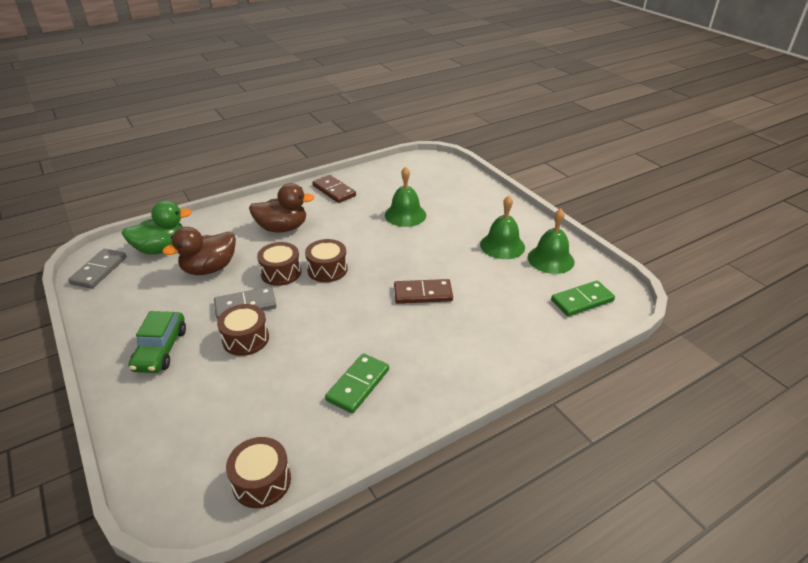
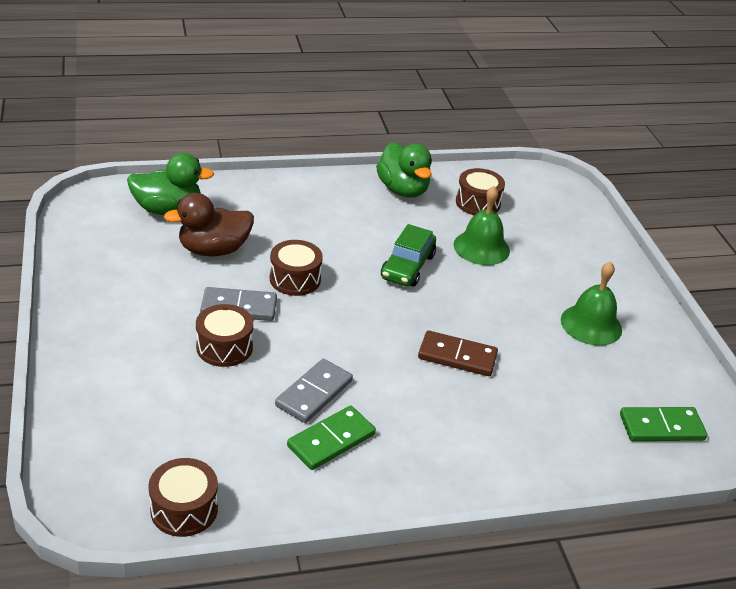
camera: 15 degrees right, 0 degrees up
grey domino [68,249,127,289] -> grey domino moved to [275,359,353,423]
green car [129,311,186,373] -> green car moved to [381,224,436,287]
brown duck [249,183,315,233] -> none
brown drum [305,239,347,282] -> brown drum moved to [456,168,505,215]
brown domino [312,175,356,203] -> green duck [376,142,432,198]
green bell [528,209,575,274] -> none

